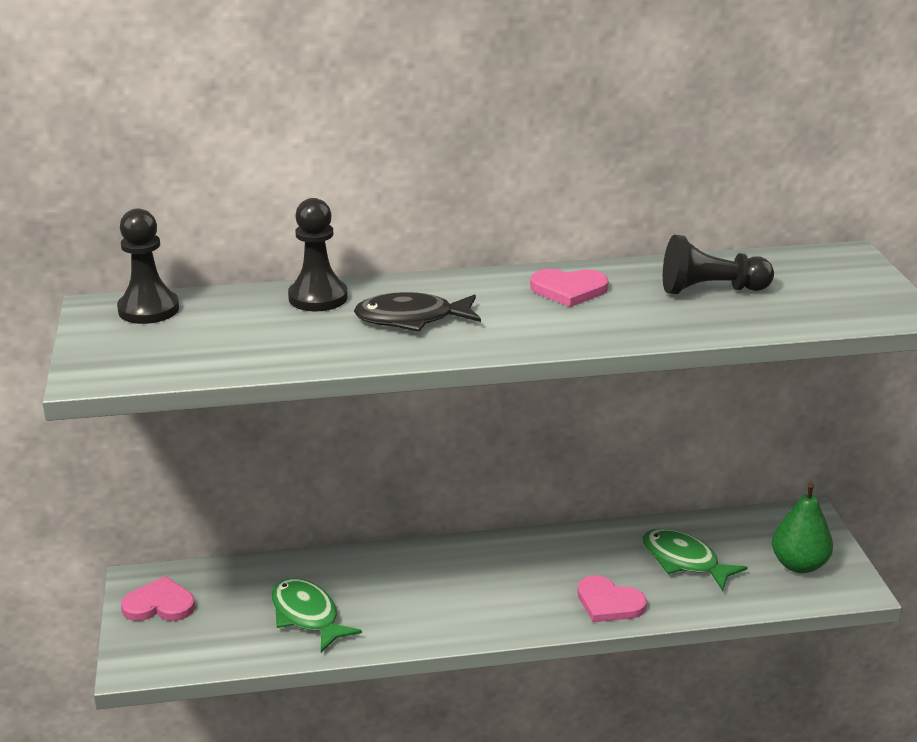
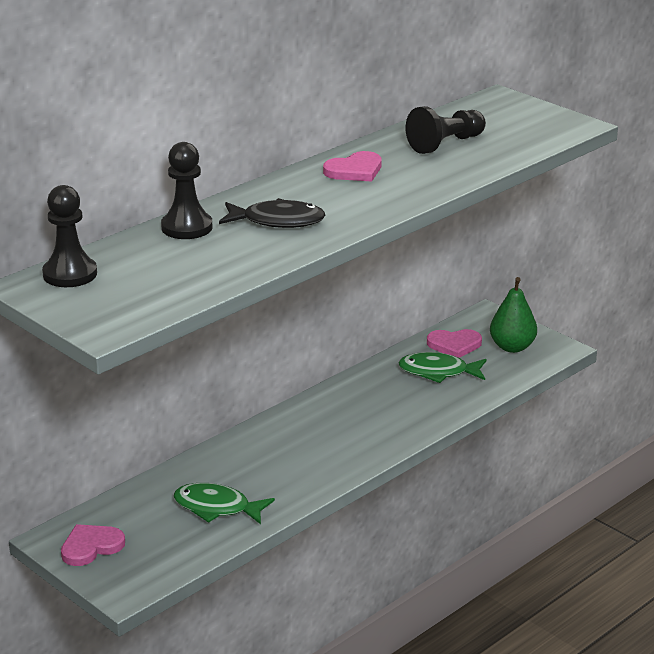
camera: 35 degrees left, 0 degrees up
black fish [354,292,481,332] -> black fish turned 135 degrees counterclockwise [219,198,326,228]
pink heart [577,575,647,622] -> pink heart moved to [427,329,482,358]

